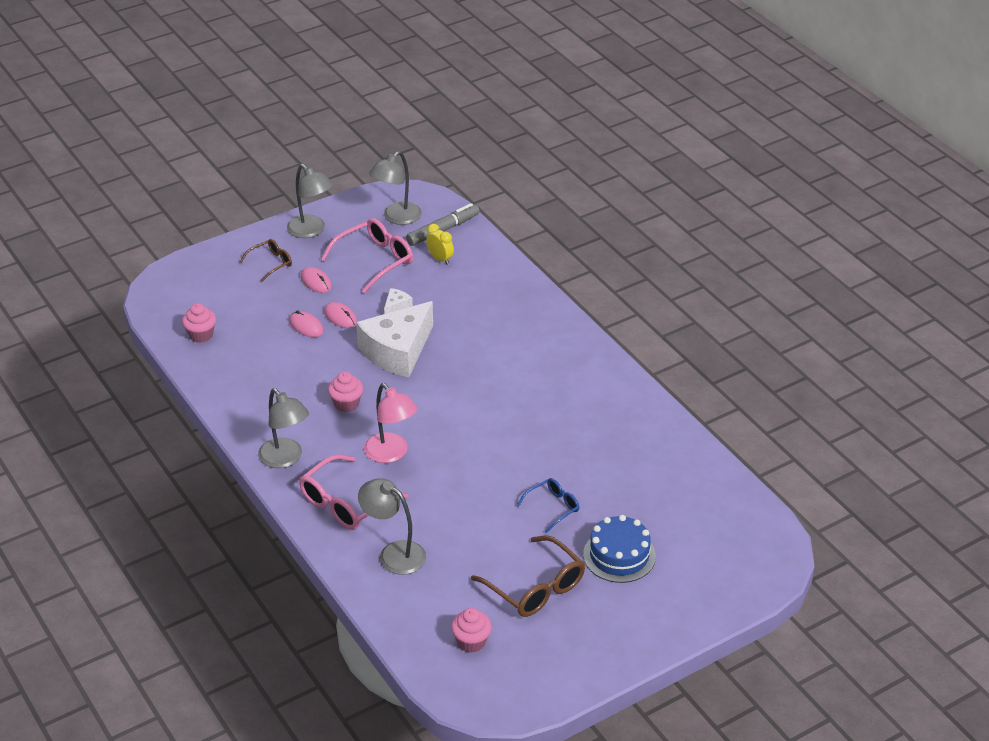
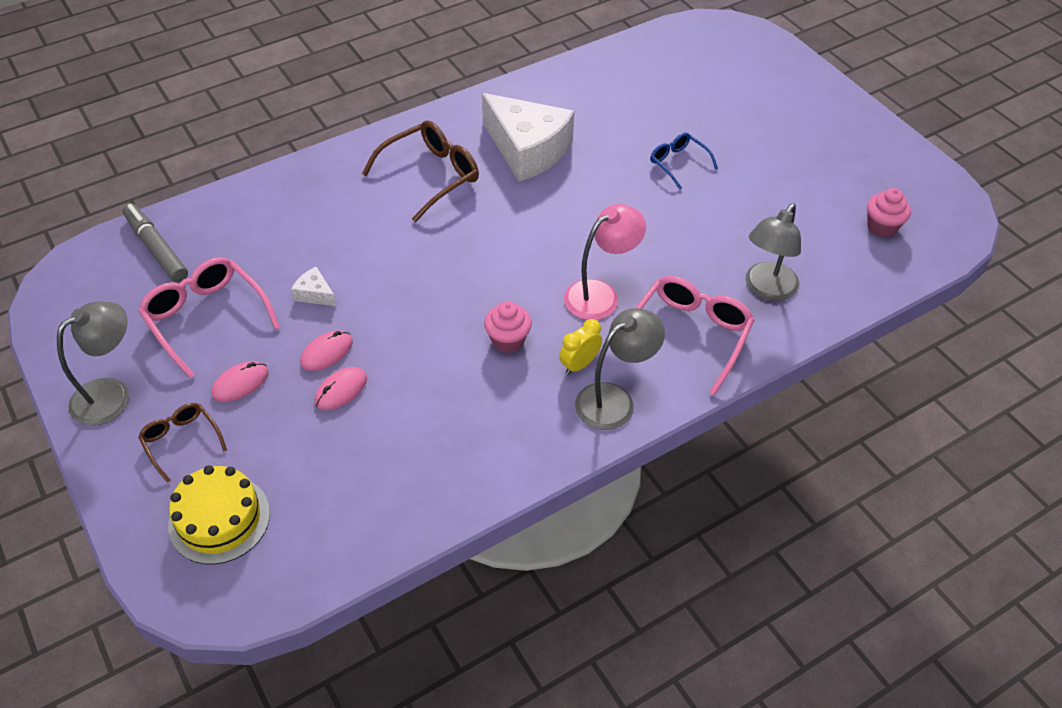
camera: 90 degrees left, 10 degrees up
pink cupcake [182,303,216,343] -> none
pink glasses [299,454,409,530] -> pink glasses turned 105 degrees counterclockwise [636,276,754,396]
white cheese [356,301,433,377] -> white cheese moved to [482,93,574,182]
grey lamp [369,151,422,225] -> none
yellow clock [426,224,454,265] -> yellow clock moved to [559,319,602,375]
brown glasses [471,535,585,617] -> brown glasses moved to [362,120,479,222]
blue cake [583,515,656,583] -> none
none -> yellow cake [168,465,270,564]

